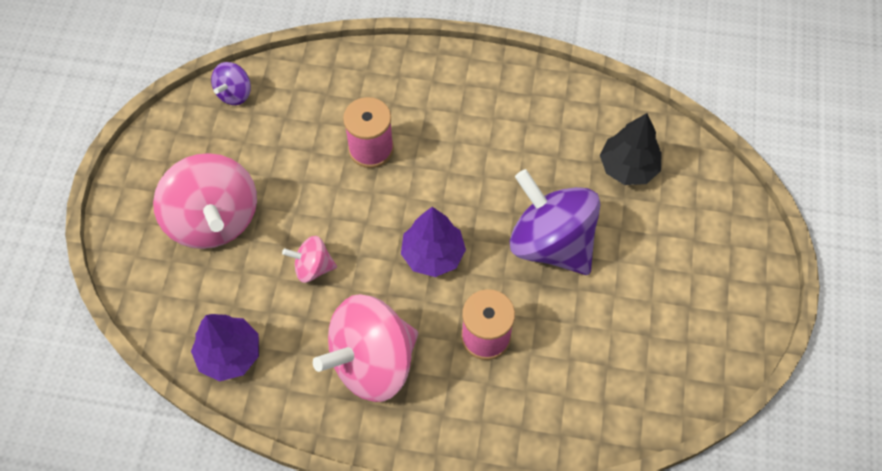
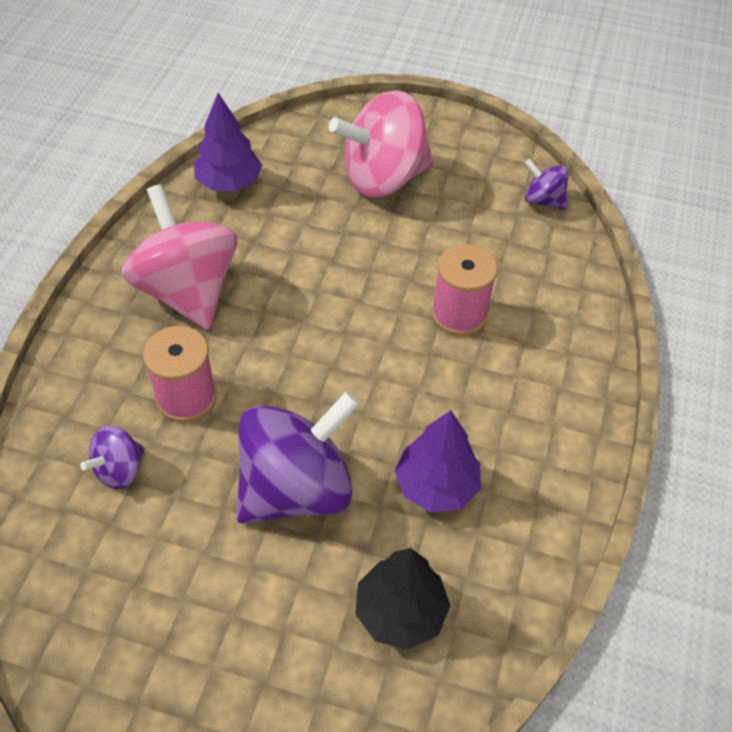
camera: 95 degrees right, 10 degrees down
pink spinning top [282,236,337,283] -> none
purple tree [401,207,466,277] -> purple tree moved to [395,410,481,513]
none -> purple spinning top [80,426,145,489]

